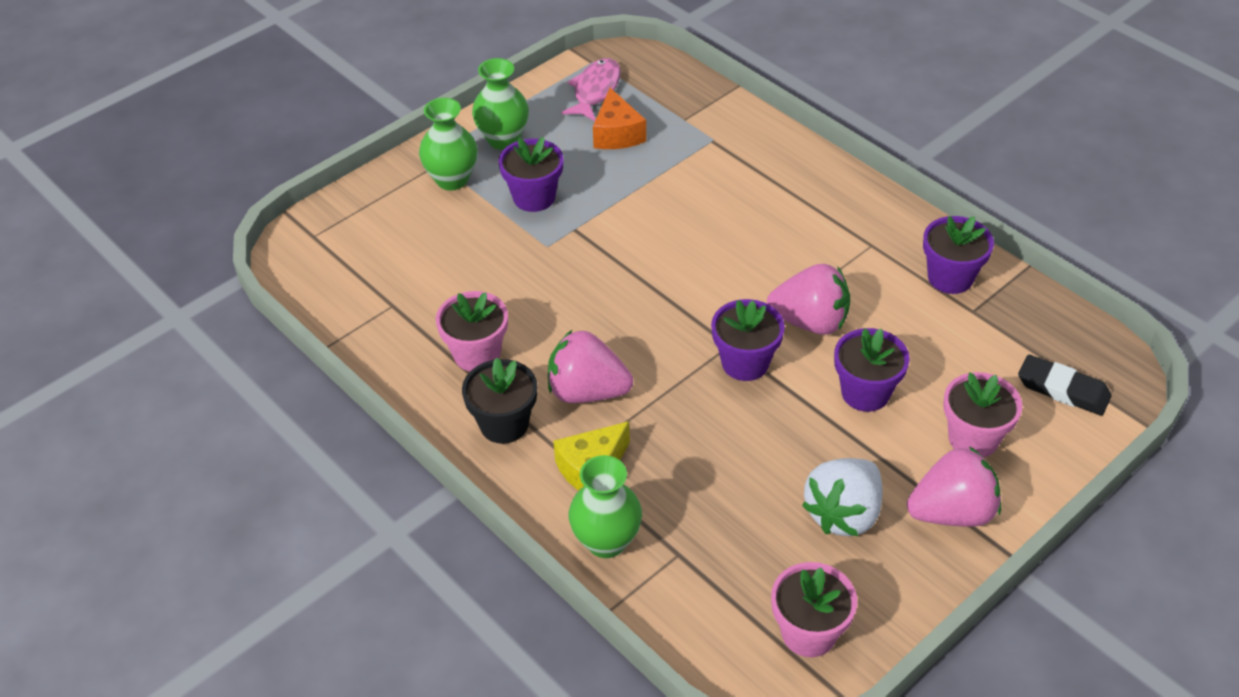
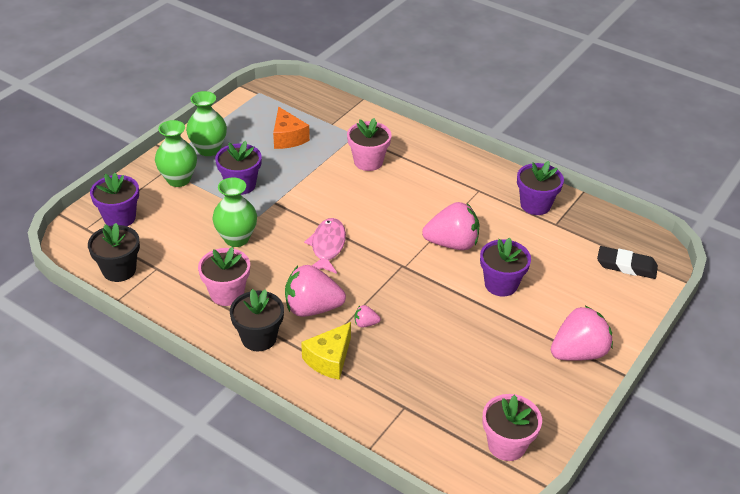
camera: 15 degrees left, 5 degrees down
pink fish [561,58,621,121] -> pink fish moved to [304,218,346,274]
green vase [569,455,642,558] -> green vase moved to [212,178,257,247]
purple flower pot [711,299,785,381] -> purple flower pot moved to [90,173,139,226]
white strawberry [802,458,882,536] -> none
pink flower pot [943,372,1022,458] -> pink flower pot moved to [347,118,392,171]
none -> black flower pot [88,223,140,282]
none -> pink strawberry [354,305,380,327]

